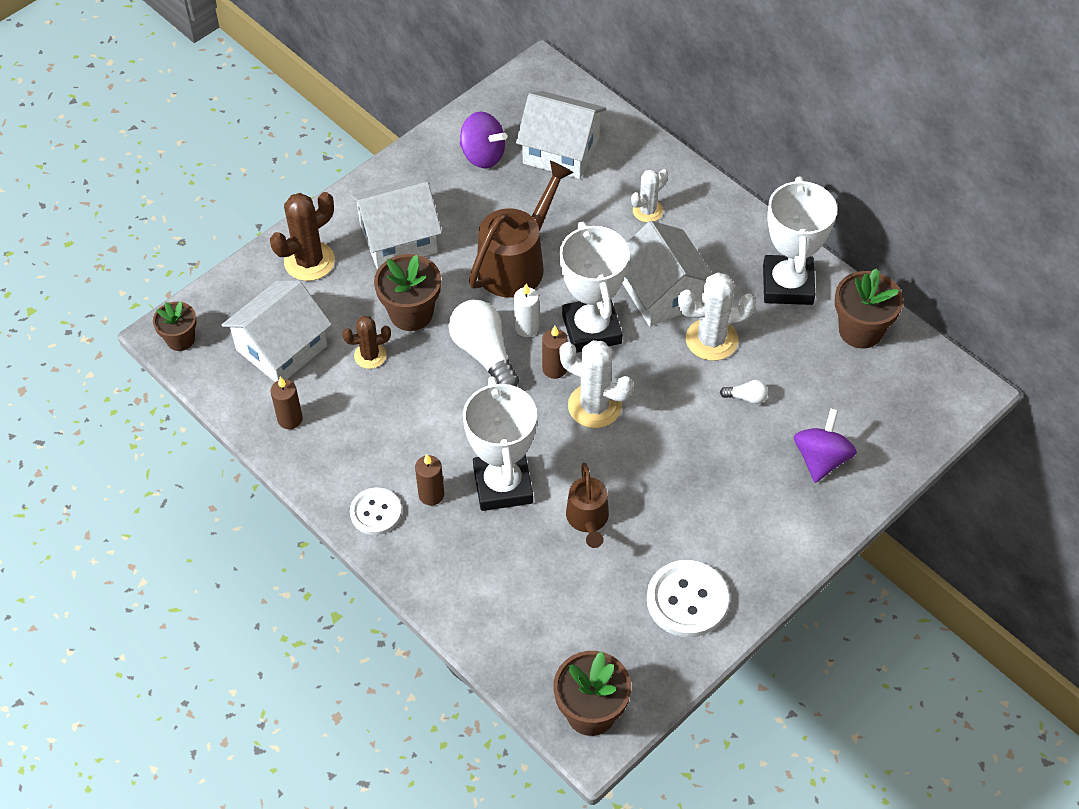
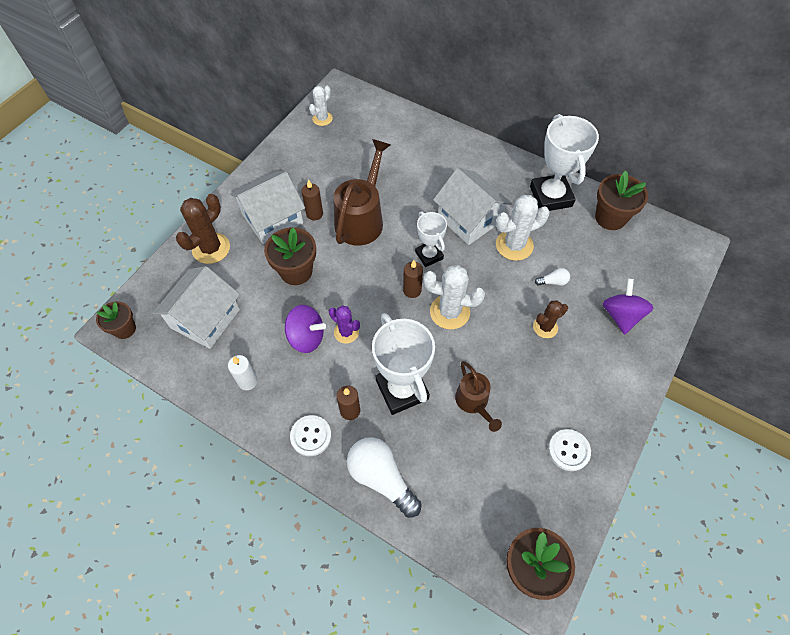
camera: 15 degrees left, 5 degrees up
brown candle [270,377,303,429] -> brown candle moved to [302,179,323,220]
brown cactus [342,316,391,369] -> brown cactus moved to [533,300,568,338]
white light bulb [448,300,519,387] -> white light bulb moved to [347,437,422,518]
purple spinning top [460,112,507,168] -> purple spinning top moved to [285,305,326,353]
white candle [514,284,539,337] -> white candle moved to [228,355,258,390]
white house [516,91,606,179] -> none
white trophy [560,222,630,353] -> white trophy [415,212,447,267], size x0.58
white cactus [631,169,668,223] -> white cactus moved to [309,85,333,126]
white button [647,560,729,637] -> white button [548,429,591,471], size x0.65
none -> purple cactus [329,305,360,343]

